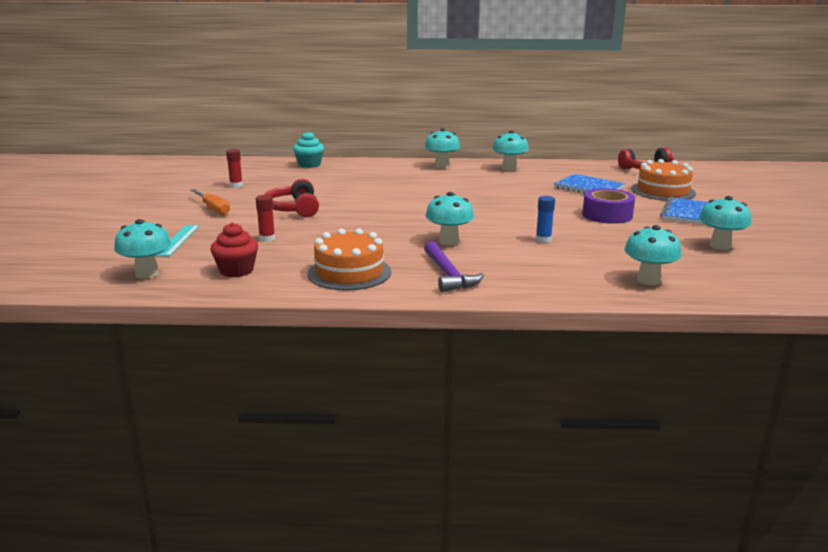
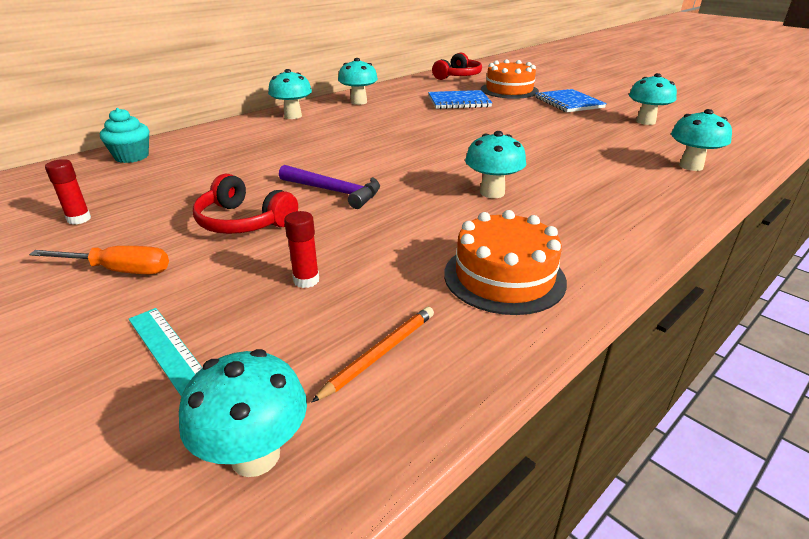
camera: 45 degrees left, 10 degrees up
red cupcake [211,222,258,277] -> orange pencil [311,307,434,403]
purple hammer [424,241,484,292] -> purple hammer moved to [279,165,380,209]
blue glue stick [536,196,555,243] -> none
purple tape [582,188,635,224] -> none

